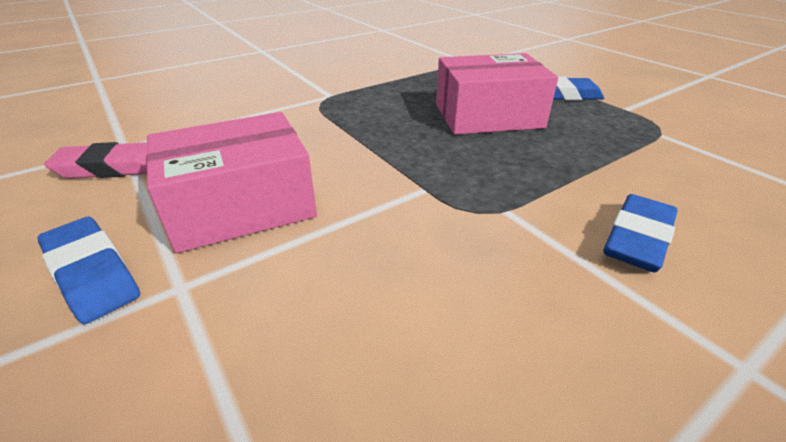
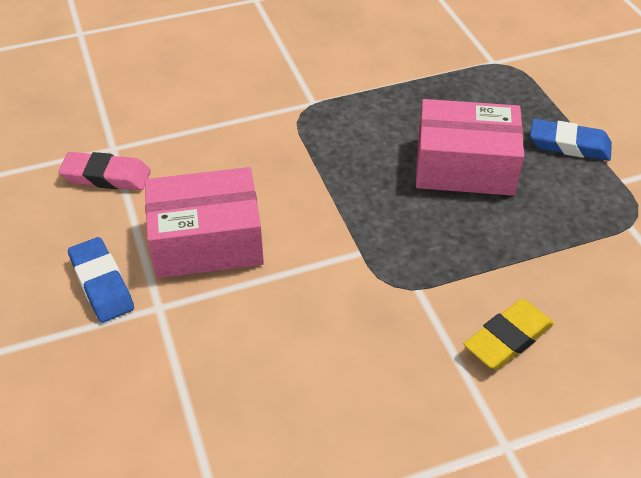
camera: 15 degrees right, 10 degrees up
blue eraser [603,194,677,272] -> yellow eraser [464,299,554,370]

